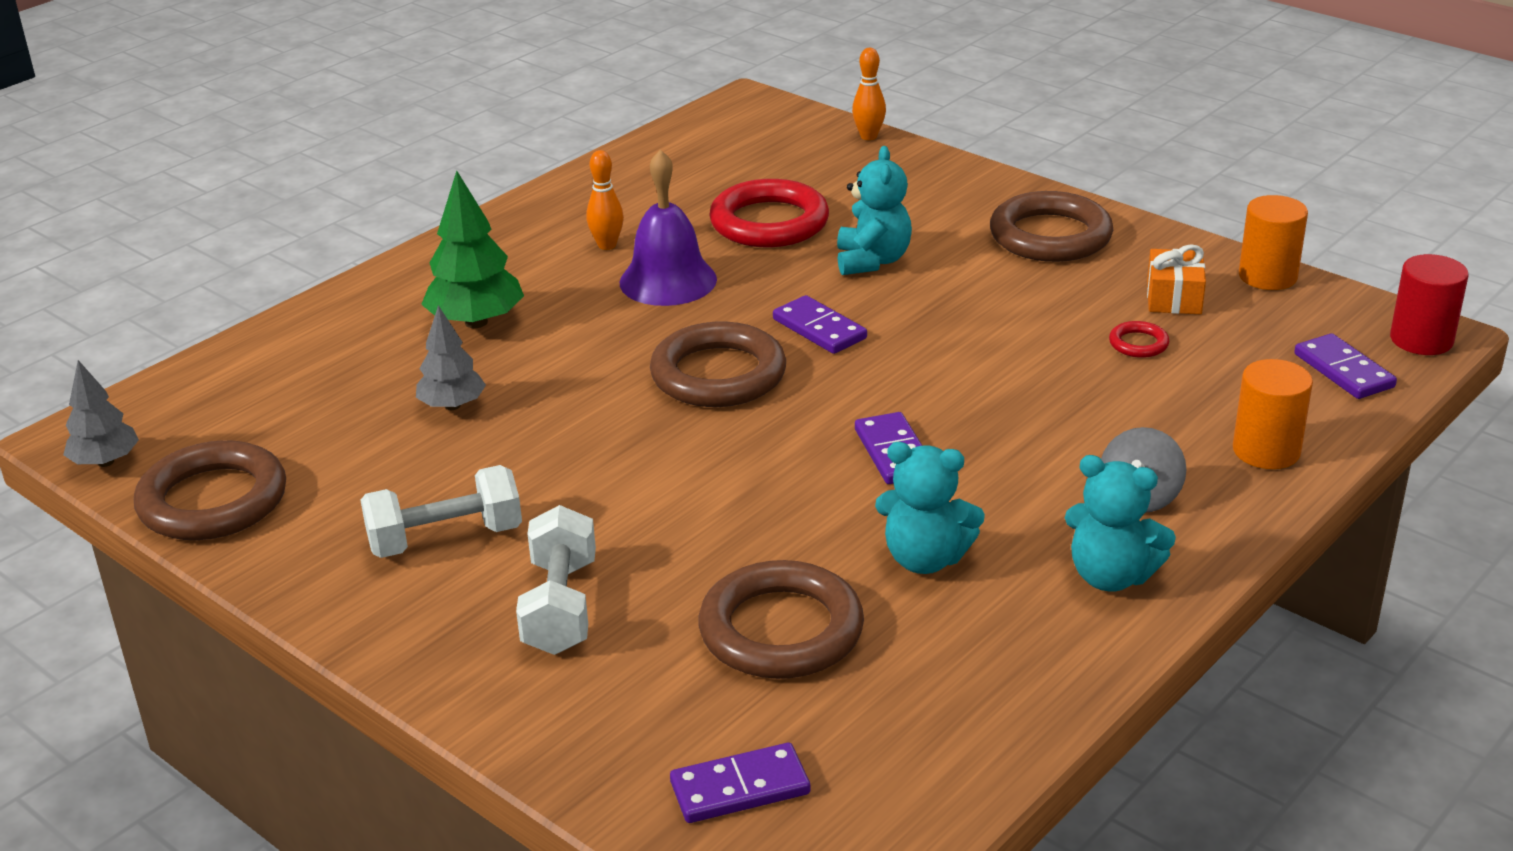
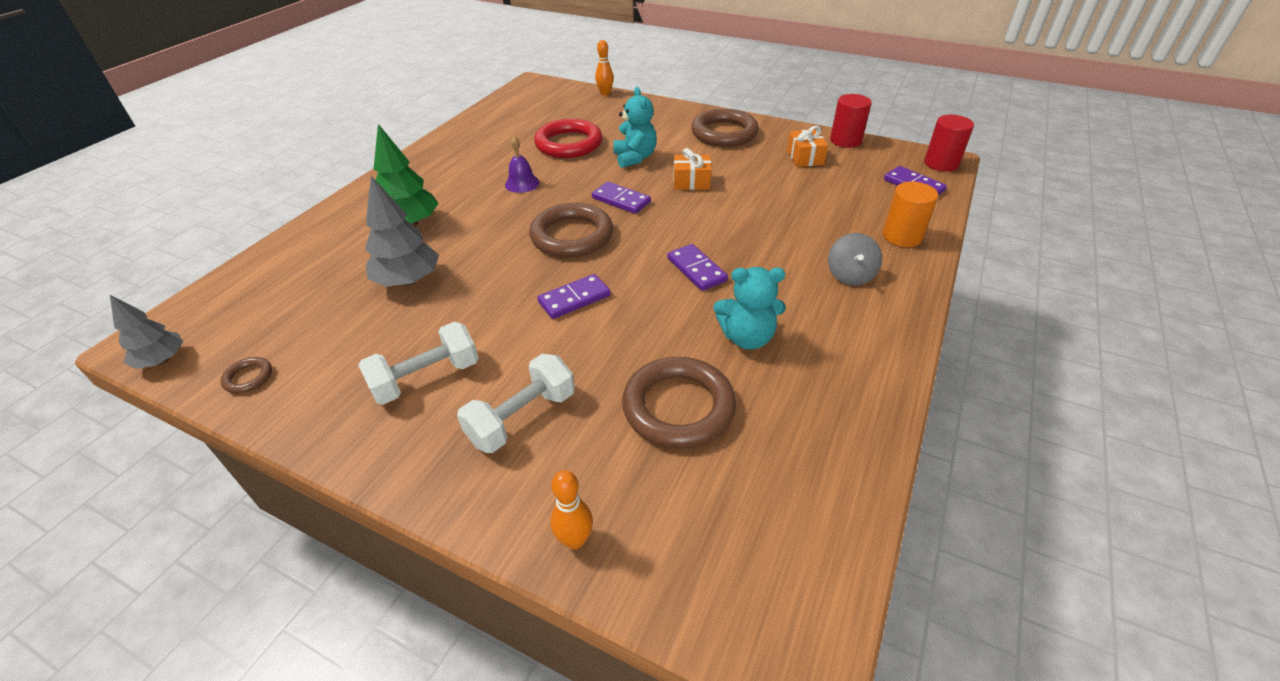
camera: 15 degrees left, 10 degrees up
brown ring [134,440,286,540] -> brown ring [220,357,272,394], size x0.44
grey tree [416,305,486,410] -> grey tree [365,176,439,287], size x1.54
white dumbbell [516,505,596,655] -> white dumbbell turned 60 degrees clockwise [457,354,575,453]
orange bowling pin [586,150,624,250] -> orange bowling pin moved to [550,470,593,549]
purple bell [620,150,717,306] -> purple bell [505,136,539,193], size x0.60
purple domino [670,743,810,823] -> purple domino moved to [537,274,611,319]
turquoise teddy bear [1065,455,1176,592] -> none
red ring [1109,321,1169,358] -> none
orange cylinder [1239,195,1308,290] -> red cylinder [830,94,872,148]
none -> orange gift [673,148,711,190]

